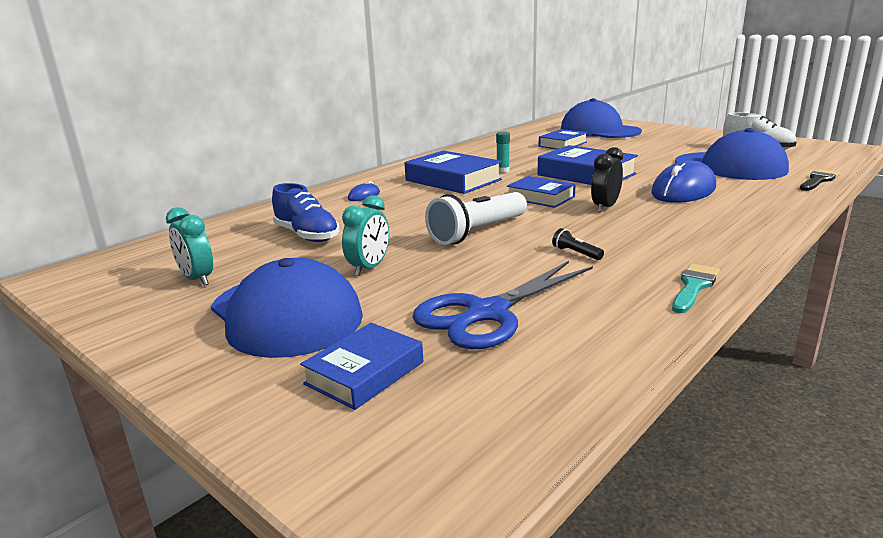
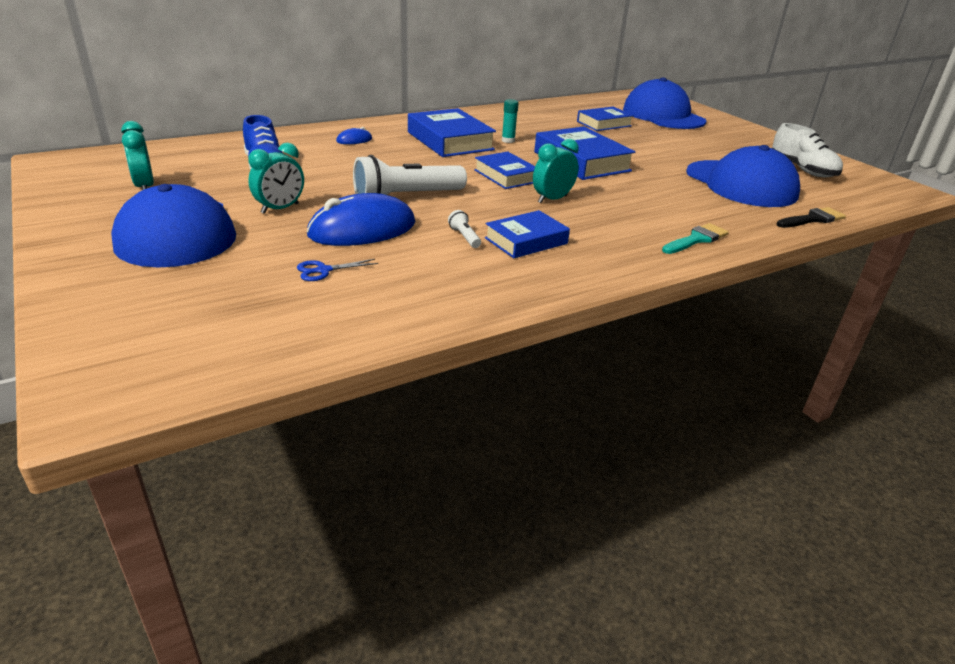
camera: 15 degrees right, 10 degrees up
blue book [300,323,423,410] -> blue book moved to [485,210,570,258]
blue scissors [412,261,593,349] -> blue scissors [297,259,378,281], size x0.40
black flashlight [552,228,604,260] -> white flashlight [448,210,481,248]
black clock [591,147,623,212] -> turquoise clock [533,139,579,203]
blue mouse [651,161,716,203] -> blue mouse moved to [306,193,415,246]
turquoise brush [672,263,720,313] -> turquoise brush moved to [662,223,729,254]

